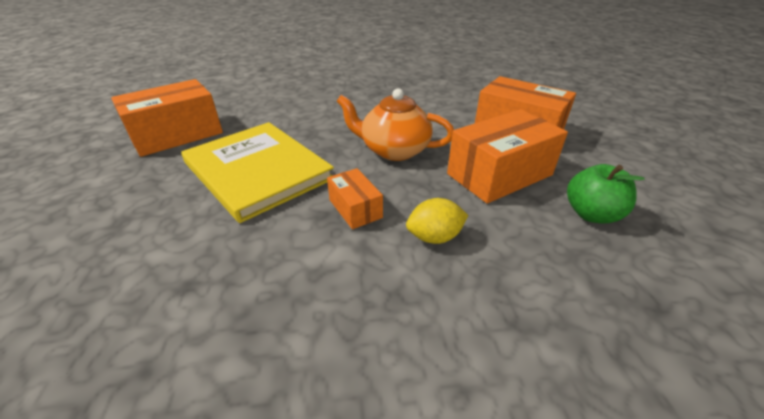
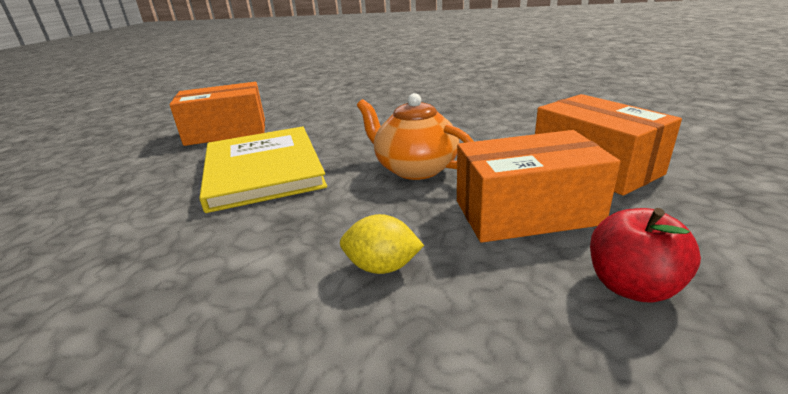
camera: 25 degrees right, 10 degrees down
orange box [327,168,383,229] -> none
green apple [567,164,645,223] -> red apple [590,208,701,303]

